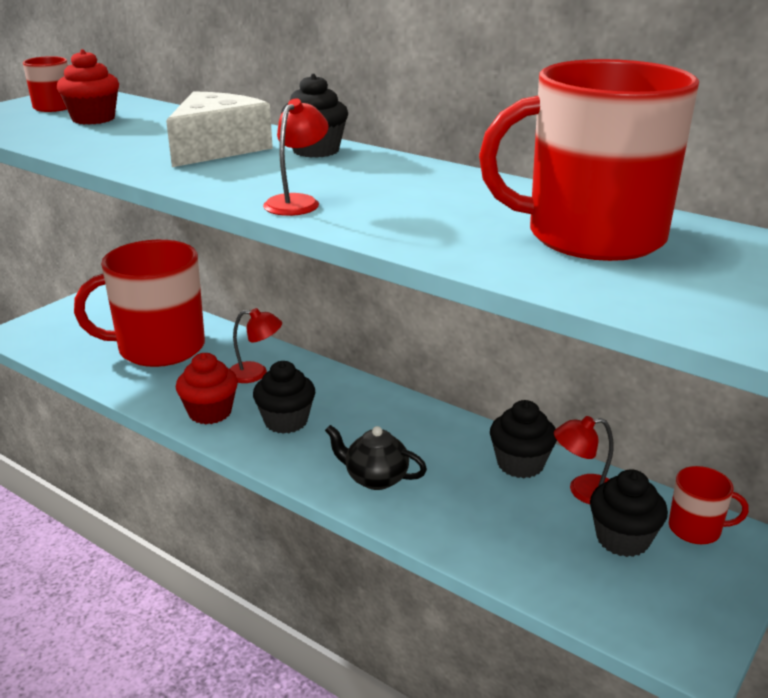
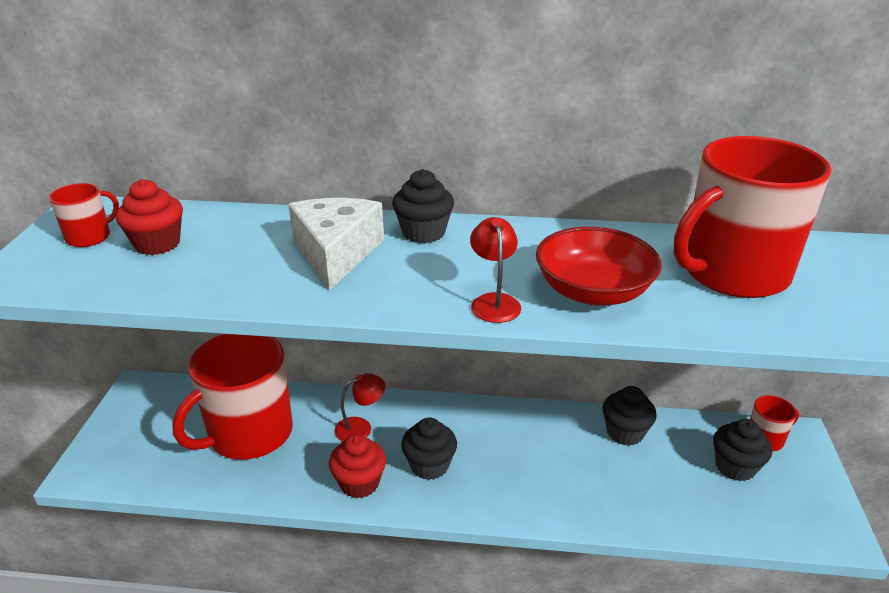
camera: 30 degrees left, 5 degrees up
black teapot [325,425,427,490] -> none
red lamp [554,416,613,504] -> none
none -> red bowl [536,227,662,305]

